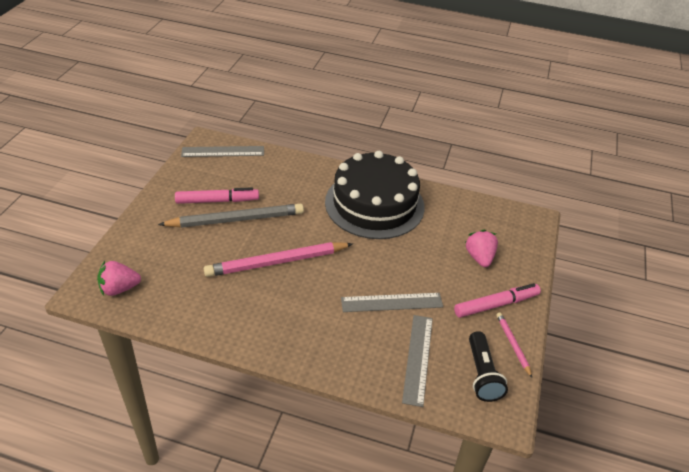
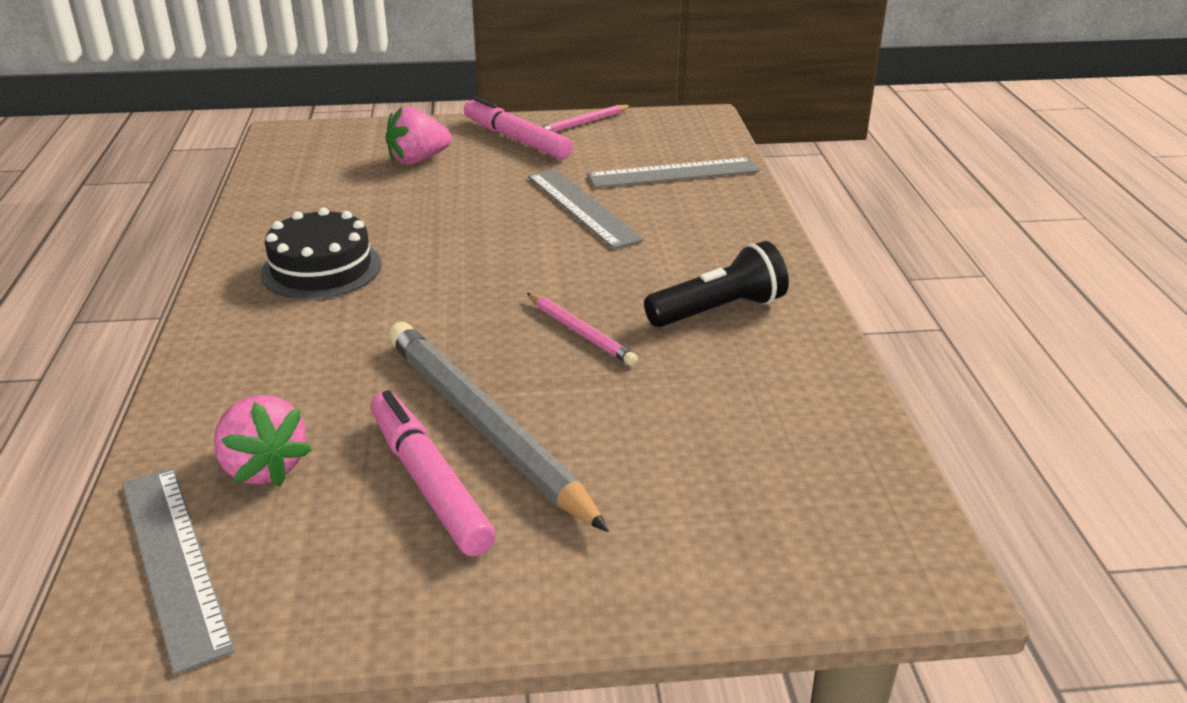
camera: 110 degrees left, 10 degrees down
pink strawberry [97,261,141,296] -> pink strawberry moved to [214,395,312,486]
pink pencil [204,242,353,277] -> pink pencil [527,293,638,366], size x0.48
black cake [325,151,425,239] -> black cake [260,208,381,299], size x0.52
black flashlight [469,331,508,402] -> black flashlight moved to [644,241,789,327]

